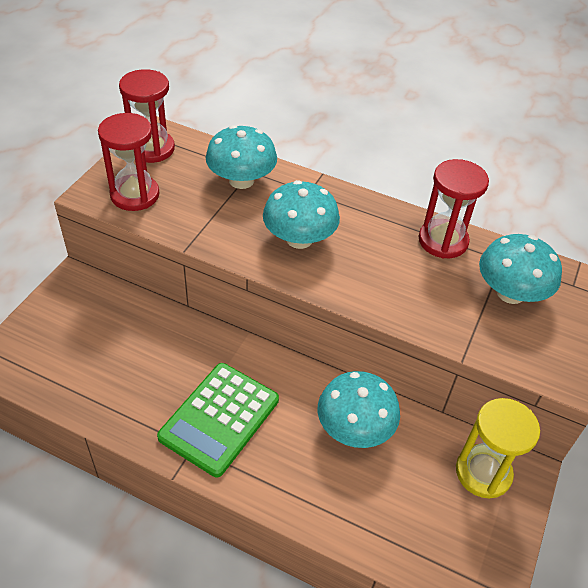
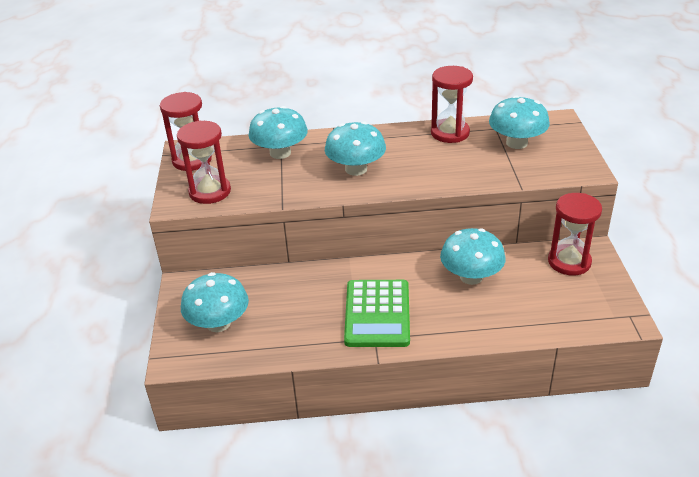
camera: 25 degrees left, 10 degrees down
yellow hourglass [456,398,540,499] -> red hourglass [548,193,602,276]
none -> turquoise mushroom [181,272,249,332]

